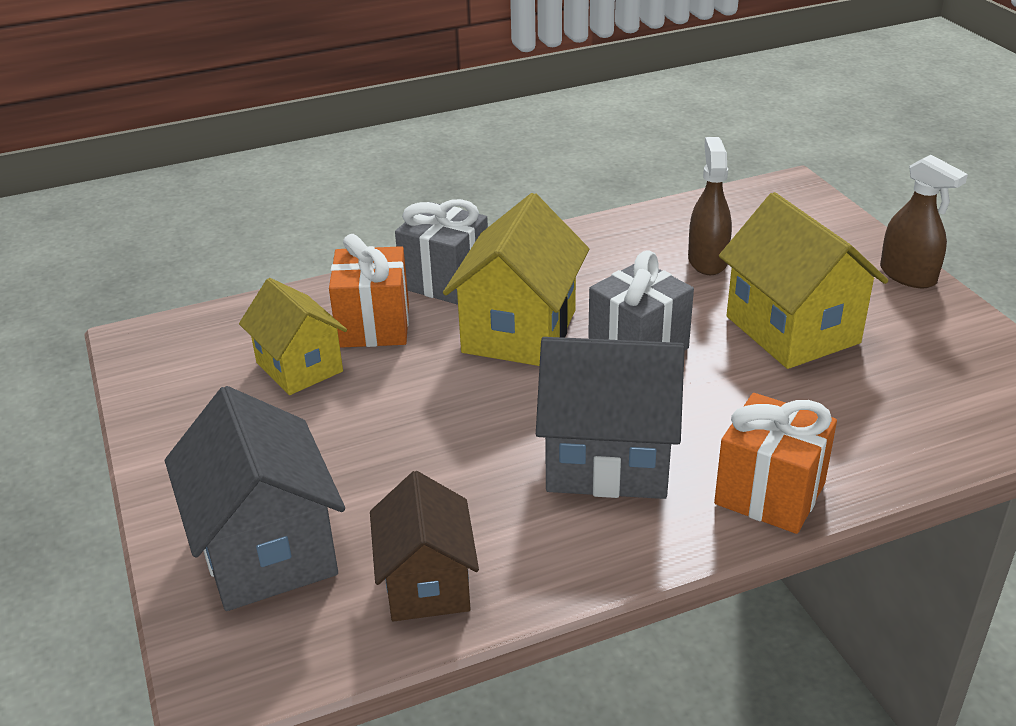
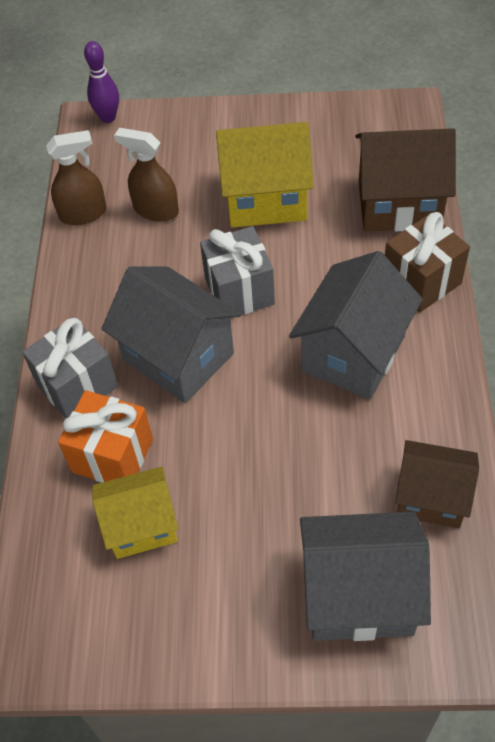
camera: 65 degrees left, 20 degrees up
yellow house [443,193,589,366] -> grey house [102,266,241,403]
orange gift [714,393,837,534] -> brown gift [385,212,470,313]
brown spray bottle [880,155,968,288] -> brown spray bottle moved to [46,130,106,225]
none -> purple bowling pin [84,41,119,123]
none -> brown house [355,128,456,231]

